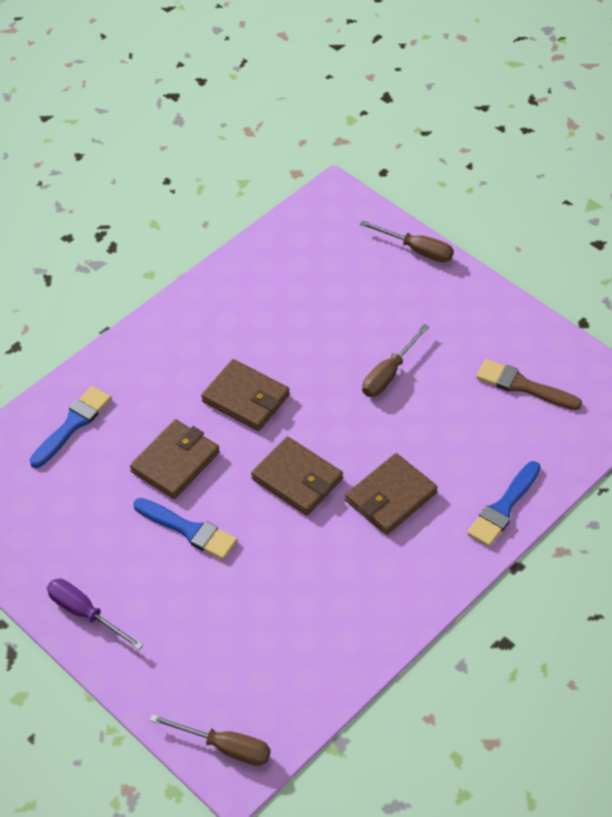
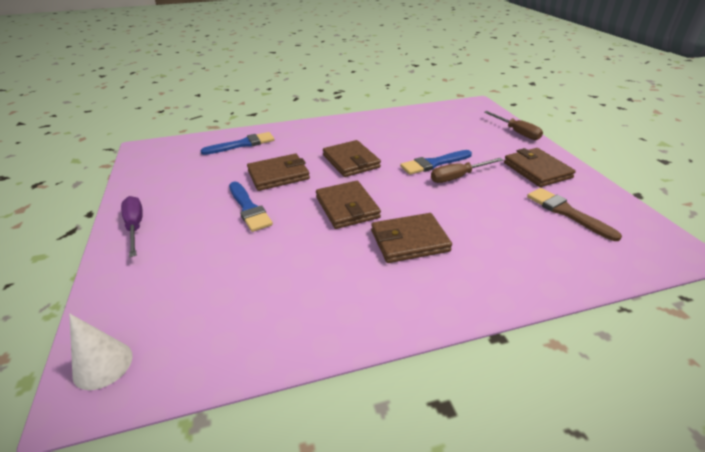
camera: 30 degrees right, 15 degrees down
brown screwdriver [150,714,271,766] -> white cone [69,314,133,390]
blue brush [467,461,541,547] -> blue brush moved to [400,150,472,175]
none -> brown wallet [504,148,576,187]

